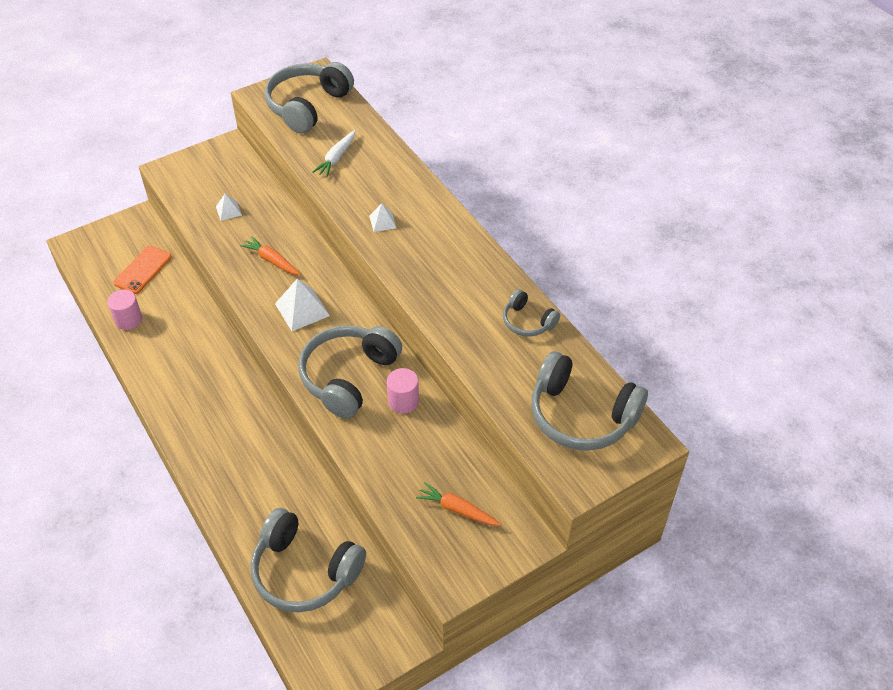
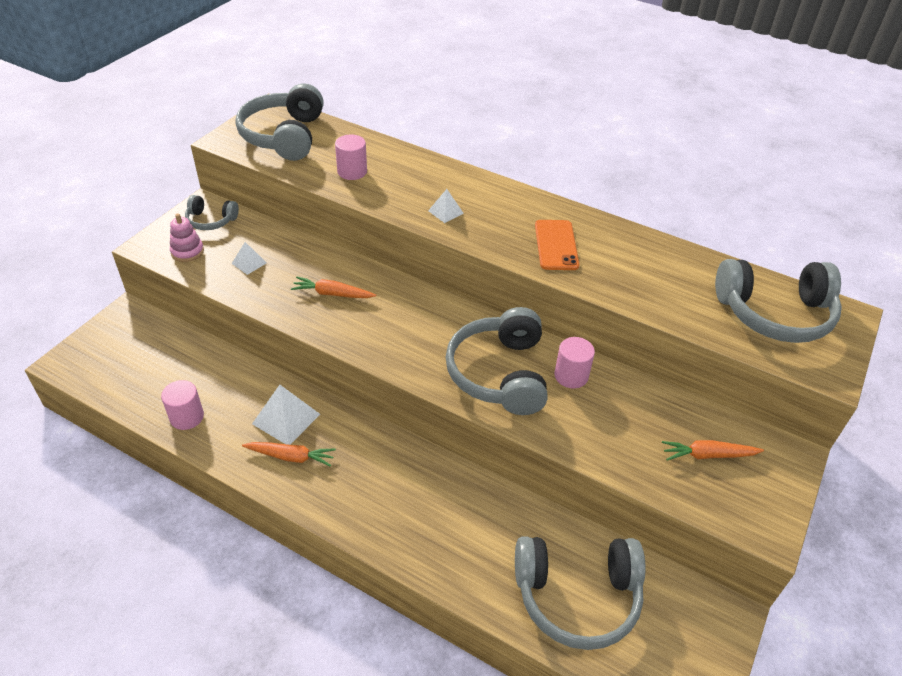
camera: 30 degrees left, 5 degrees down
orange phone [113,246,172,294] -> orange phone moved to [535,220,579,270]
white pyramid [275,279,330,331] -> white pyramid moved to [252,385,320,445]
white carrot [312,130,355,177] -> pink cylinder [335,134,367,180]
grey headphones [503,289,560,337] -> grey headphones moved to [185,195,239,230]
none -> pink stacking toy [170,214,204,262]
none -> orange carrot [242,442,336,467]

